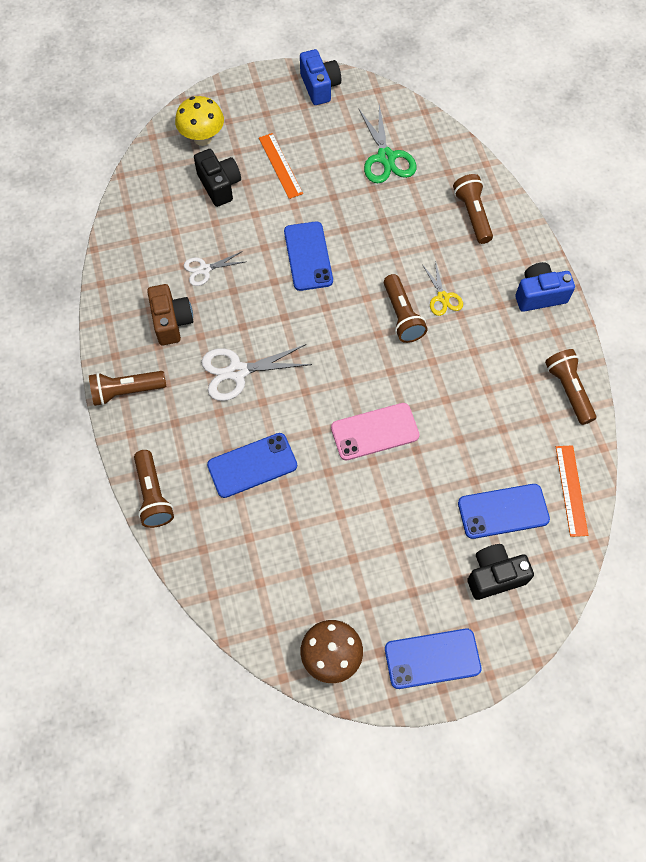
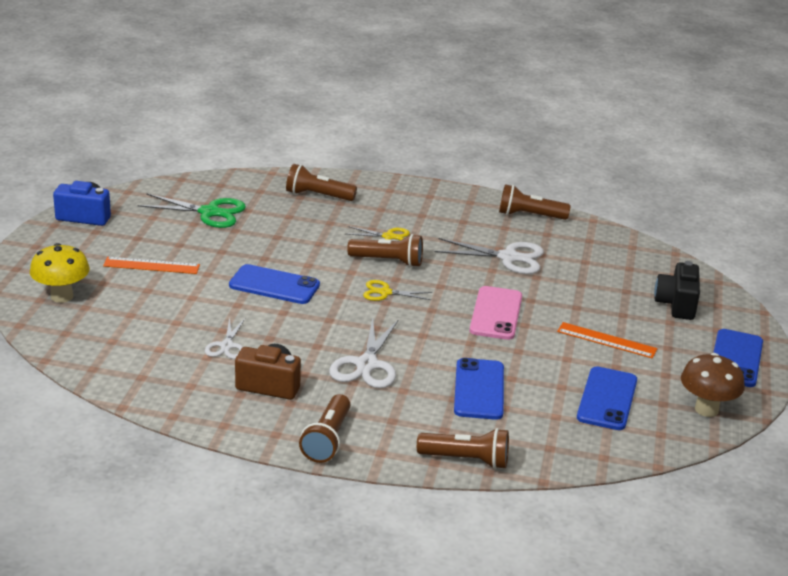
camera: 65 degrees left, 35 degrees down
black camera [194,149,241,207] -> none
blue phone [458,484,550,539] -> blue phone moved to [577,367,637,430]
blue camera [515,262,575,312] -> none
orange ruler [556,445,588,537] -> orange ruler moved to [557,322,657,359]
none -> yellow scissors [363,280,432,301]
none -> white scissors [434,238,544,274]

